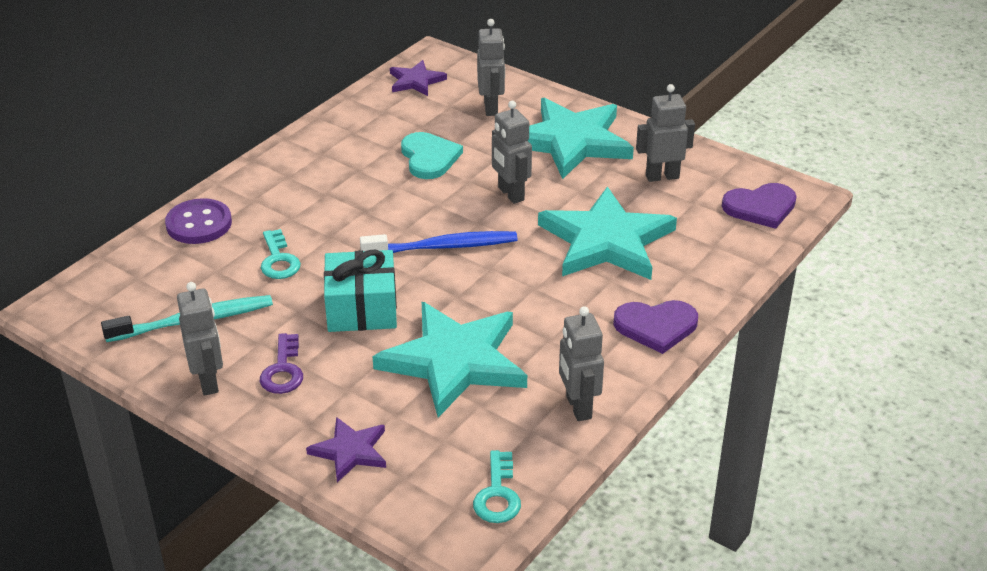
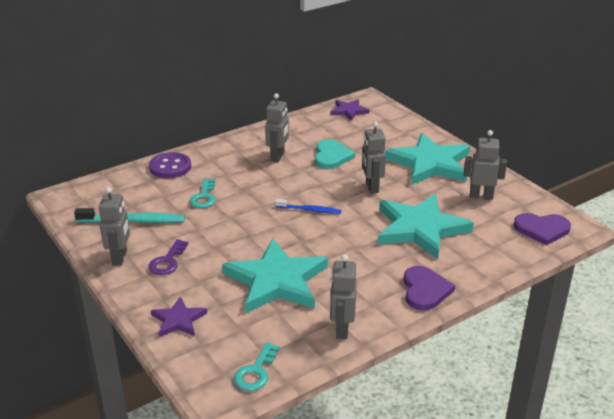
camera: 20 degrees right, 5 degrees down
turquoise gift [324,250,397,332] -> none
blue toothbrush [360,231,518,253] -> blue toothbrush [275,199,341,214], size x0.63
grey robot [477,19,505,116] -> grey robot moved to [265,93,289,162]
purple heart [613,300,698,354] -> purple heart turned 105 degrees counterclockwise [403,266,455,311]

